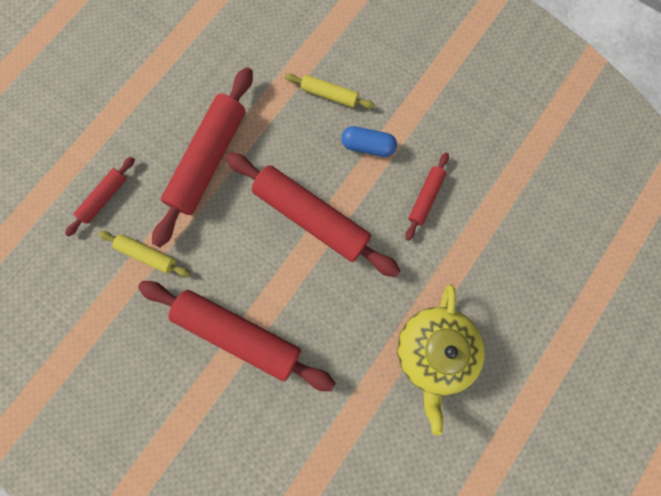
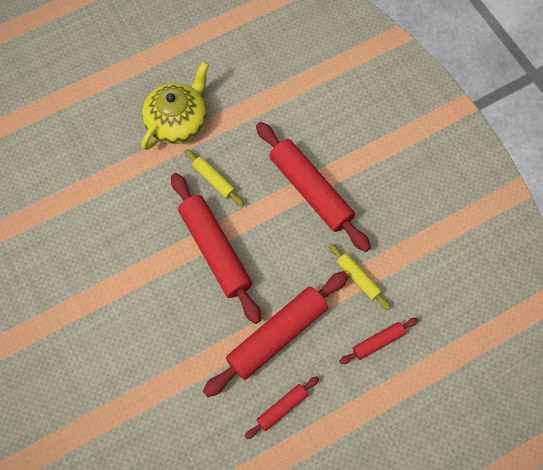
camera: 155 degrees left, 10 degrees down
yellow rolling pin [285,73,375,109] -> yellow rolling pin moved to [185,149,244,206]
blue capsule [341,126,397,157] -> none
red rolling pin [405,153,449,241] -> red rolling pin moved to [245,376,319,439]

